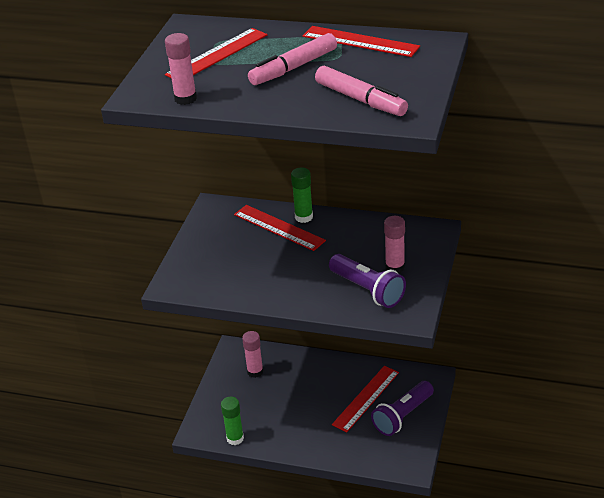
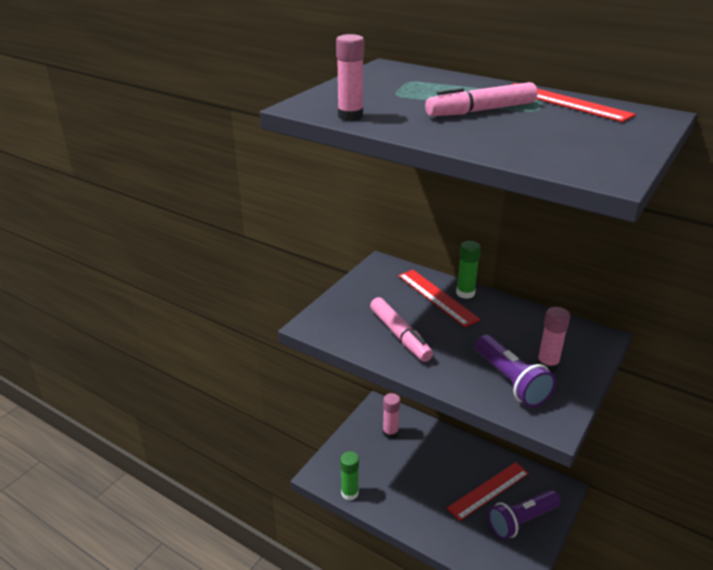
camera: 15 degrees right, 5 degrees down
red ruler [165,28,268,79] -> none
pink marker [315,66,408,116] -> pink marker moved to [370,297,433,362]

